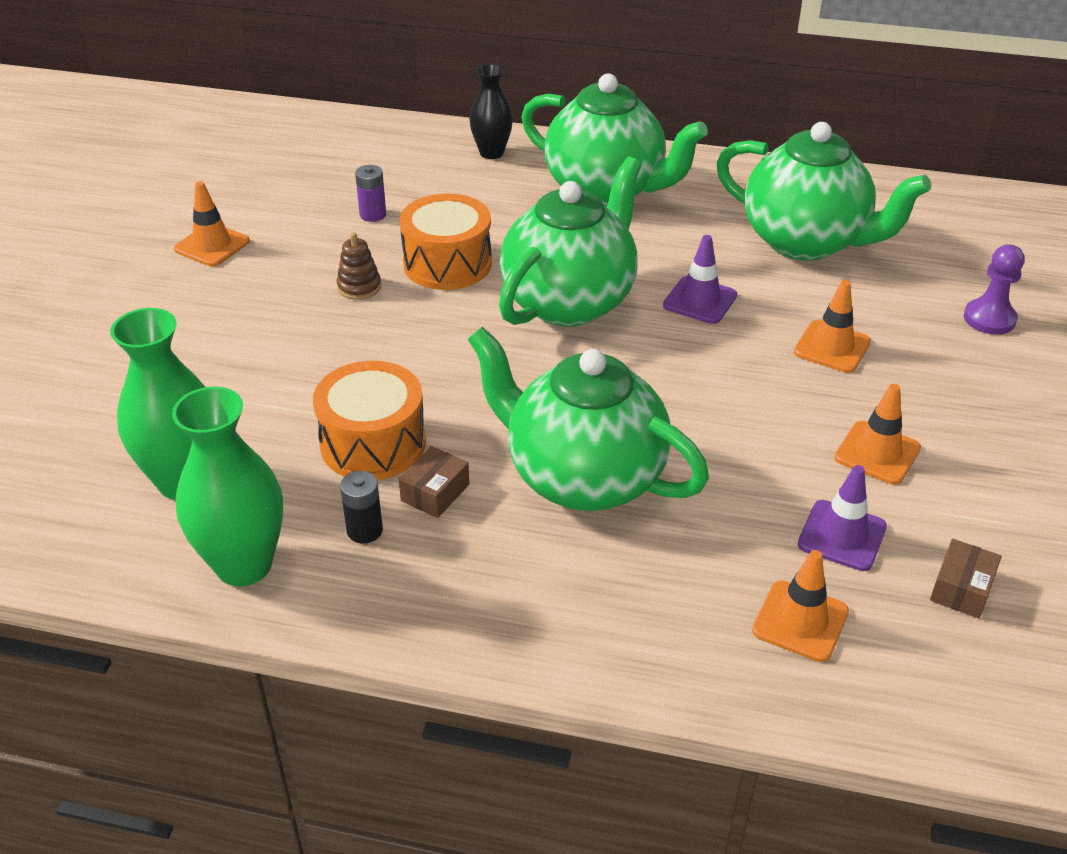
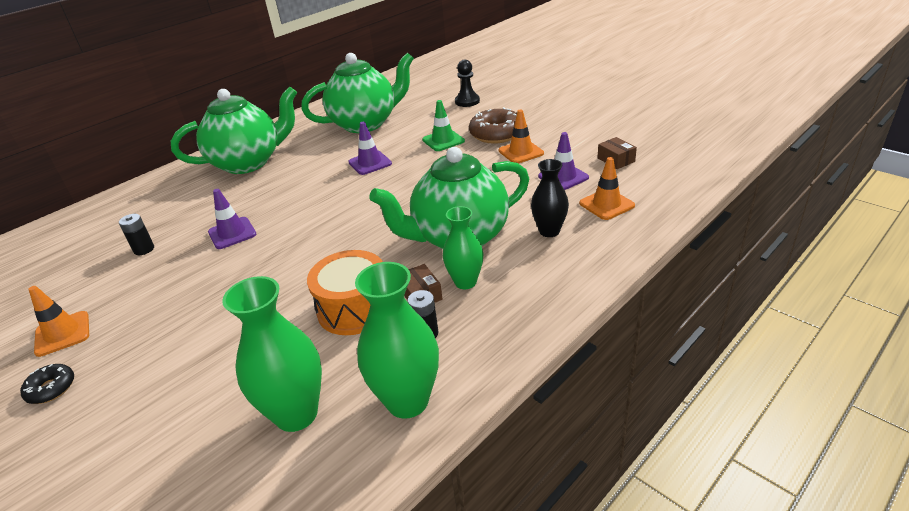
camera: 55 degrees left, 5 degrees down
brown stacking toy [337,232,381,300] -> none
purple battery [355,165,386,222] -> black battery [119,214,154,255]
orange drum [400,193,492,290] -> purple traffic cone [208,189,256,249]
black vase [469,64,513,159] -> black vase moved to [531,159,569,237]
green teapot [499,157,642,327] -> none
orange traffic cone [794,280,871,373] -> green traffic cone [422,100,465,151]
purple pawn [964,244,1025,335] -> black pawn [455,60,480,107]
none -> black donut [20,364,74,404]
none -> green vase [443,206,484,289]
none -> brown donut [469,107,517,144]

